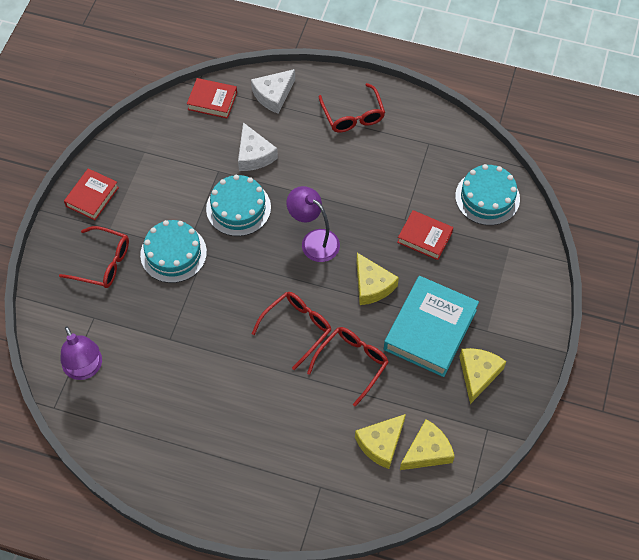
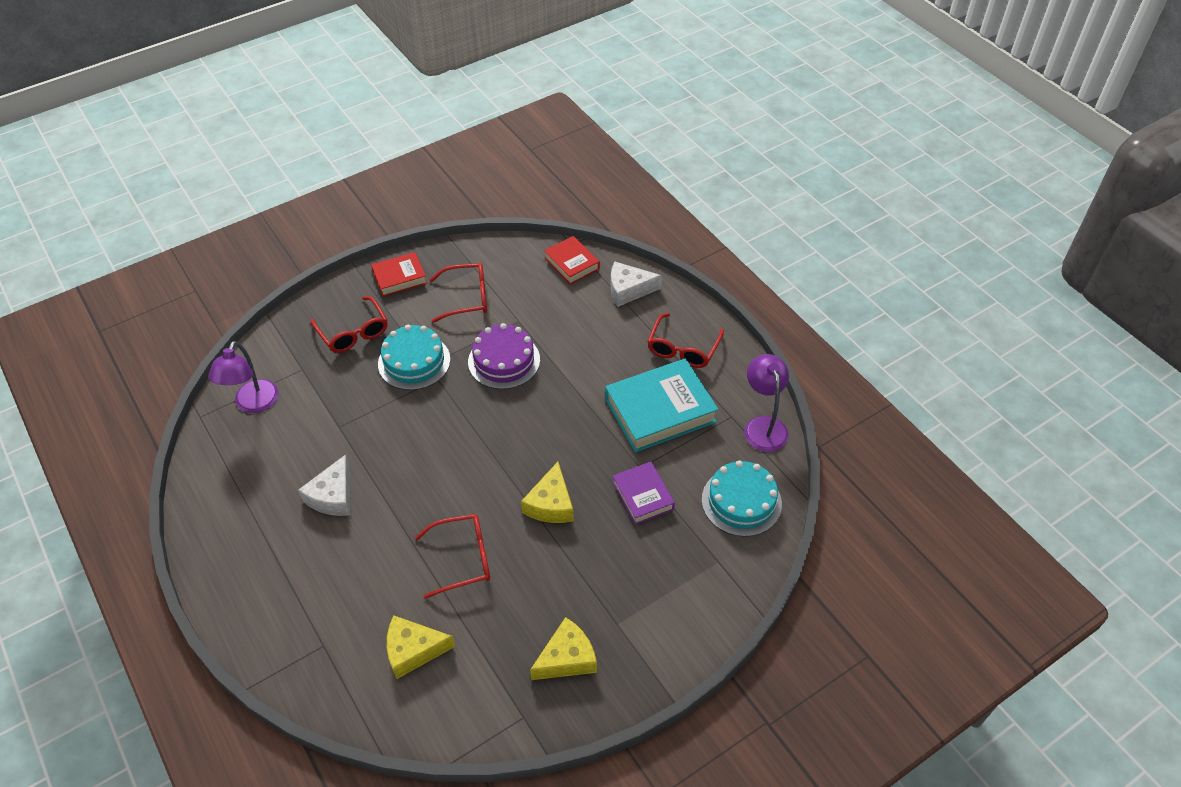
camera: 40 degrees right, 10 degrees down
turquoise cake [206,175,271,236] -> purple cake [468,323,540,389]
white cheese [238,122,278,171] -> white cheese moved to [298,454,350,516]
red glasses [252,292,331,370] -> red glasses moved to [430,263,487,323]
purple lamp [287,186,340,262] -> purple lamp moved to [744,354,789,452]
turquoise book [384,276,479,377] -> turquoise book moved to [605,358,719,452]
red book [397,210,453,260] -> purple book [613,462,675,525]
yellow cheese [400,419,455,470] -> none

